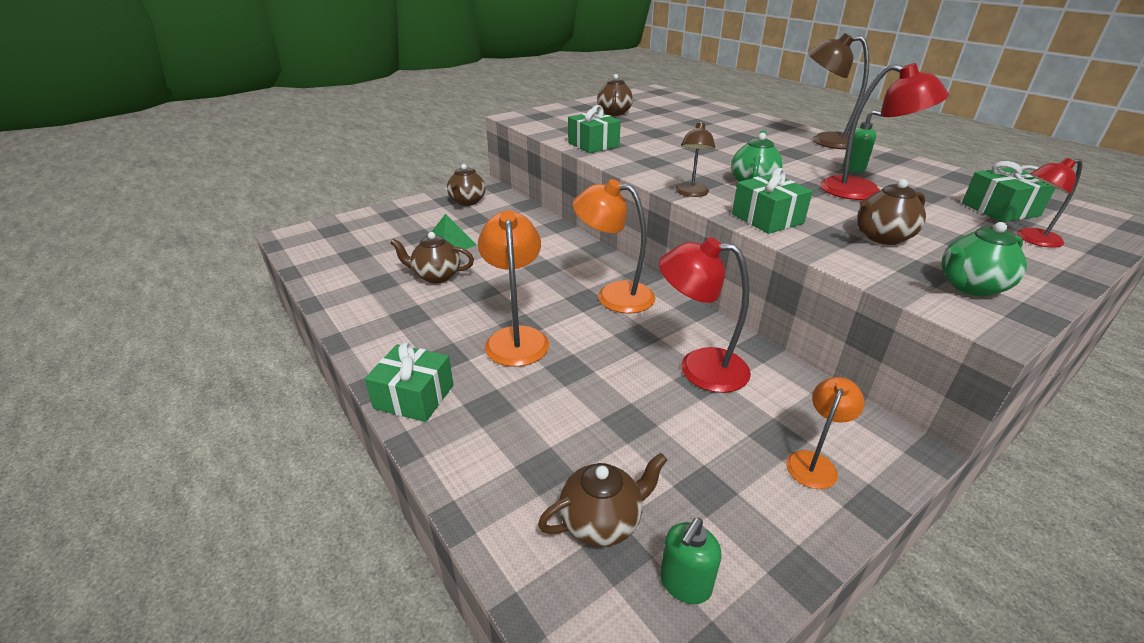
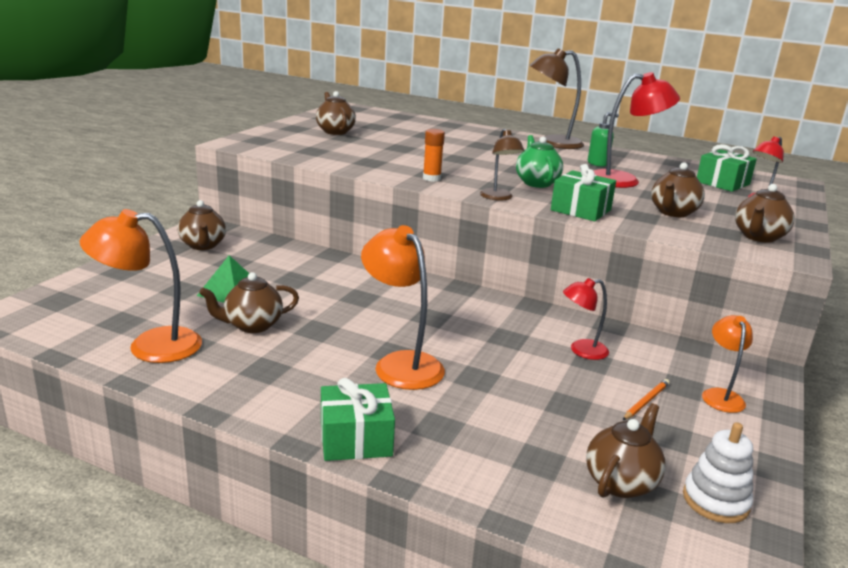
camera: 30 degrees left, 10 degrees down
green gift [568,105,621,153] -> none
orange lamp [573,179,655,313] -> orange lamp moved to [80,209,202,363]
red lamp [659,237,751,393] -> red lamp [563,278,609,360], size x0.59
green soap dispenser [660,518,721,604] -> white stacking toy [683,422,753,523]
green teapot [941,222,1027,297] -> brown teapot [735,184,795,243]
none -> orange glue stick [423,129,445,182]
none -> orange pencil [623,379,670,420]

